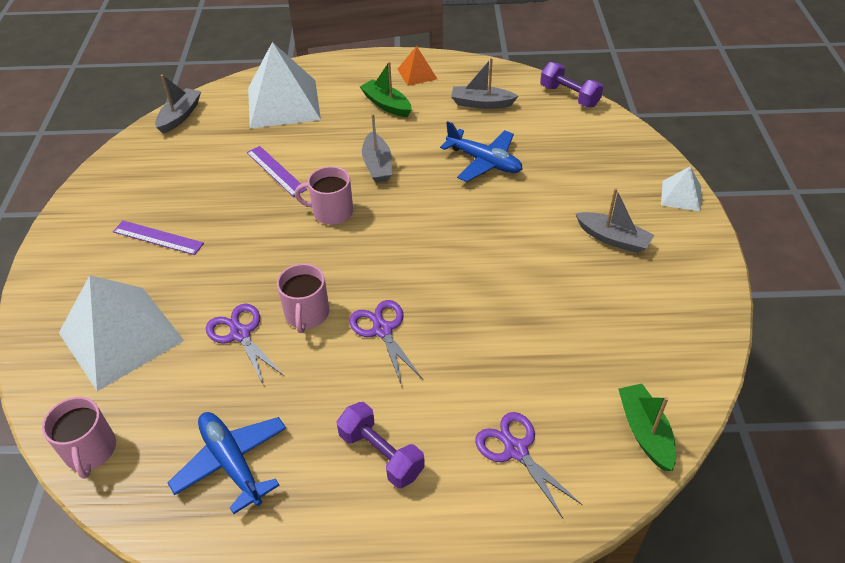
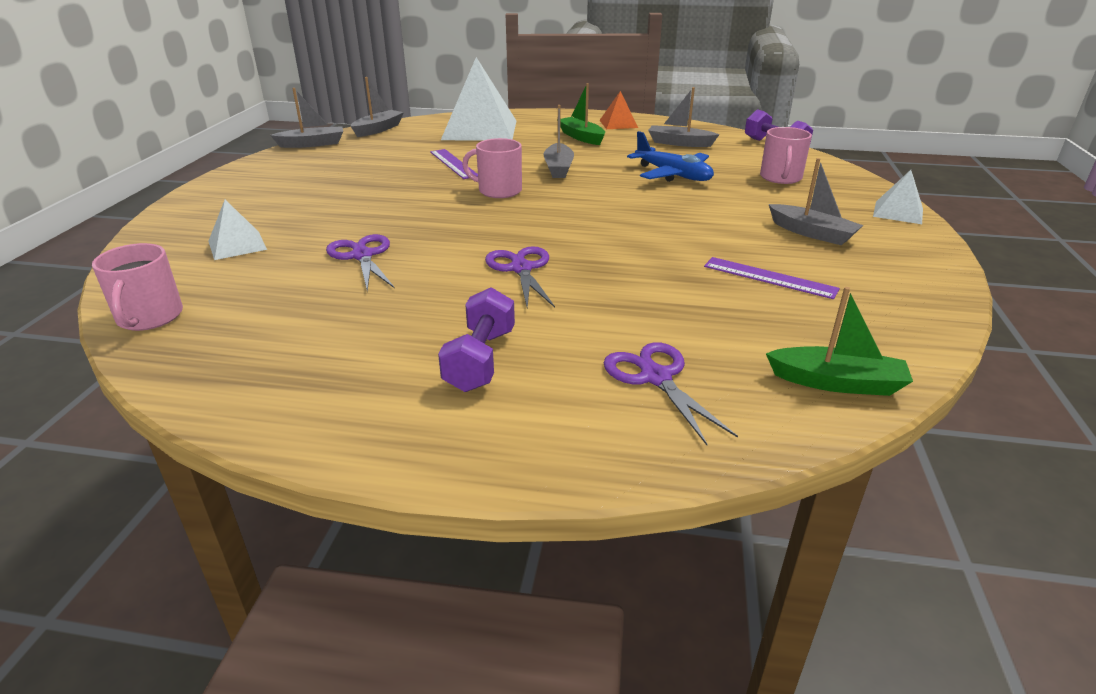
camera: 10 degrees right, 15 degrees down
white pyramid [59,275,184,391] -> white pyramid [208,200,267,260], size x0.48
purple ruler [113,220,204,255] -> purple ruler moved to [704,257,840,299]
blue plane [168,412,286,514] -> none
pink mug [277,264,329,333] -> pink mug moved to [760,127,812,184]
purple dumbbell [336,402,425,488] -> purple dumbbell turned 45 degrees clockwise [438,287,515,392]
green boat [618,384,676,471] -> green boat turned 105 degrees clockwise [766,287,913,396]
none -> grey boat [270,88,343,148]

